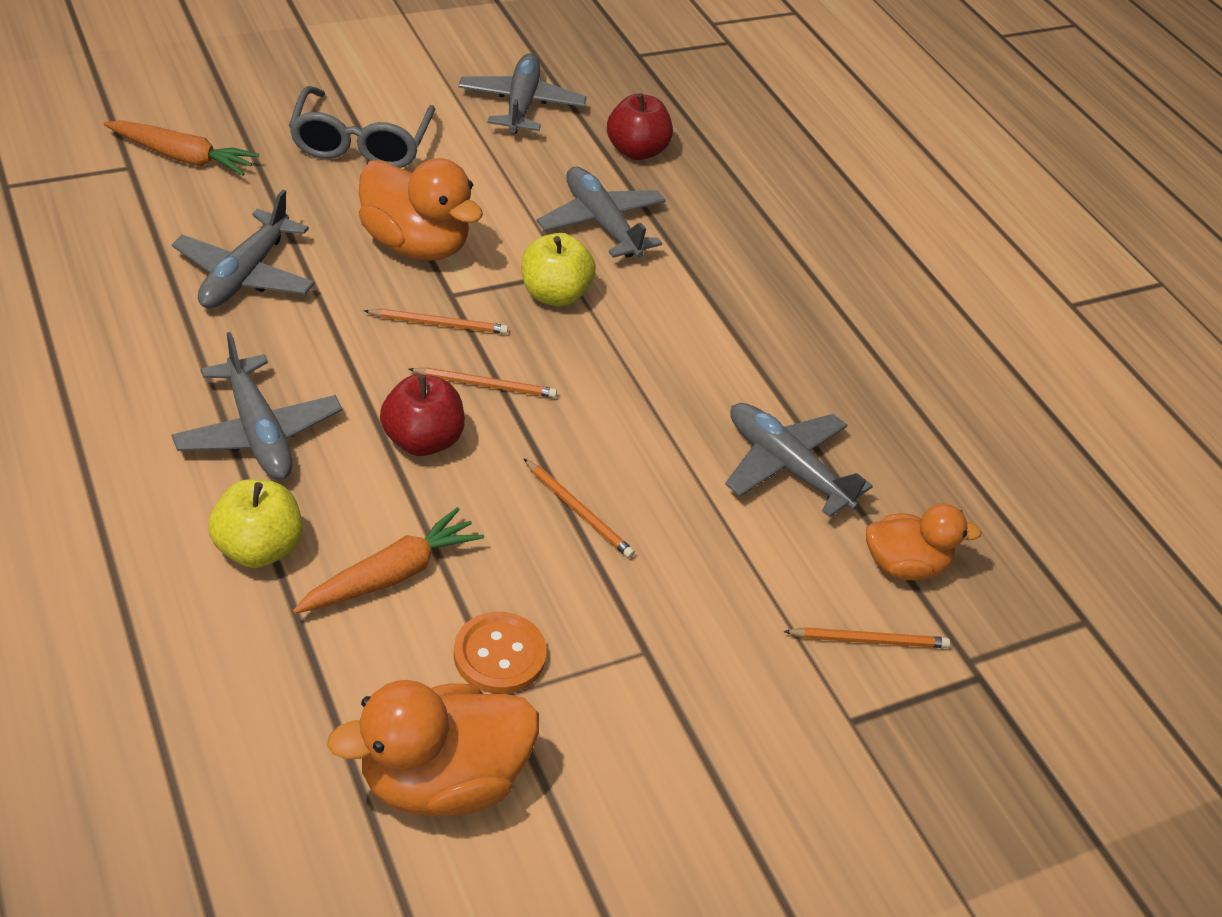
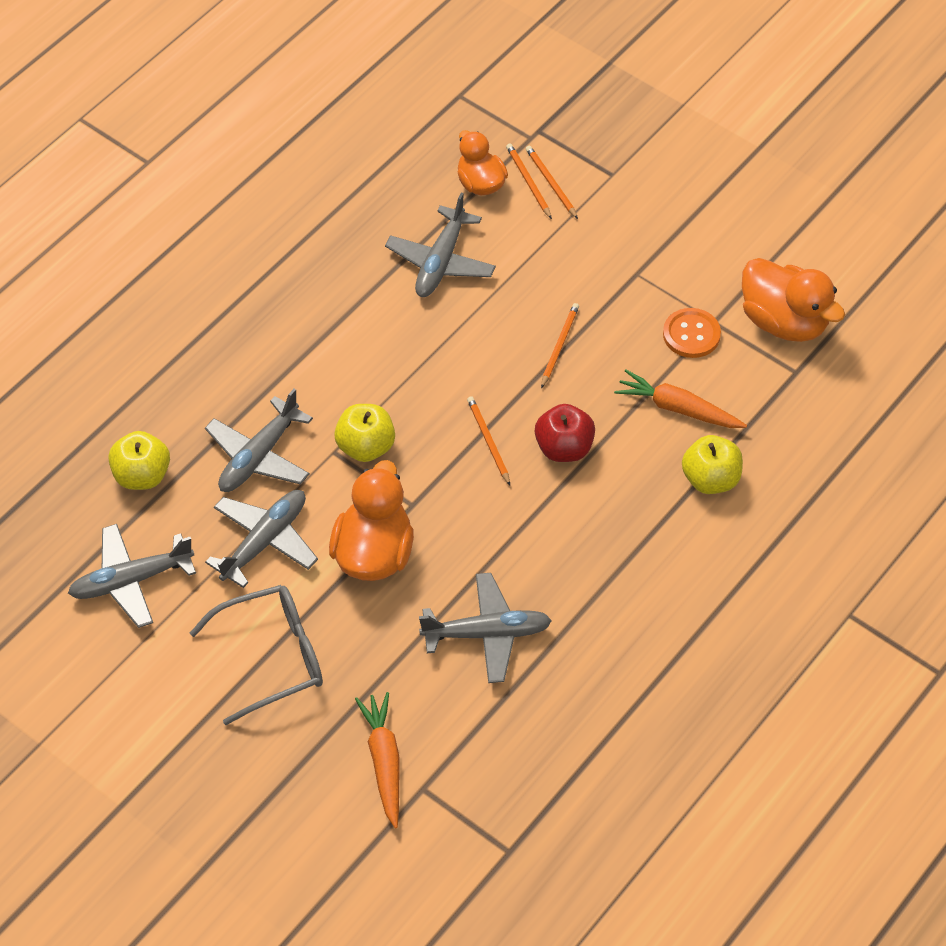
camera: 110 degrees left, 10 degrees up
grey plane [172,332,342,480] -> grey plane moved to [205,490,318,588]
orange pencil [364,309,508,334] -> orange pencil moved to [506,143,552,219]
red apple [607,93,673,160] -> yellow apple [108,431,170,490]

